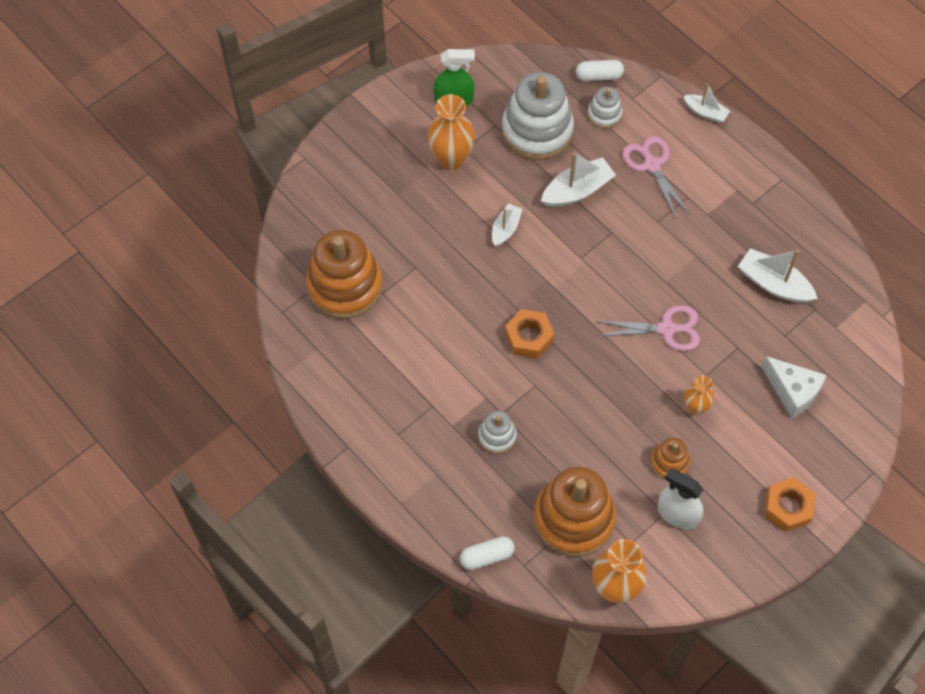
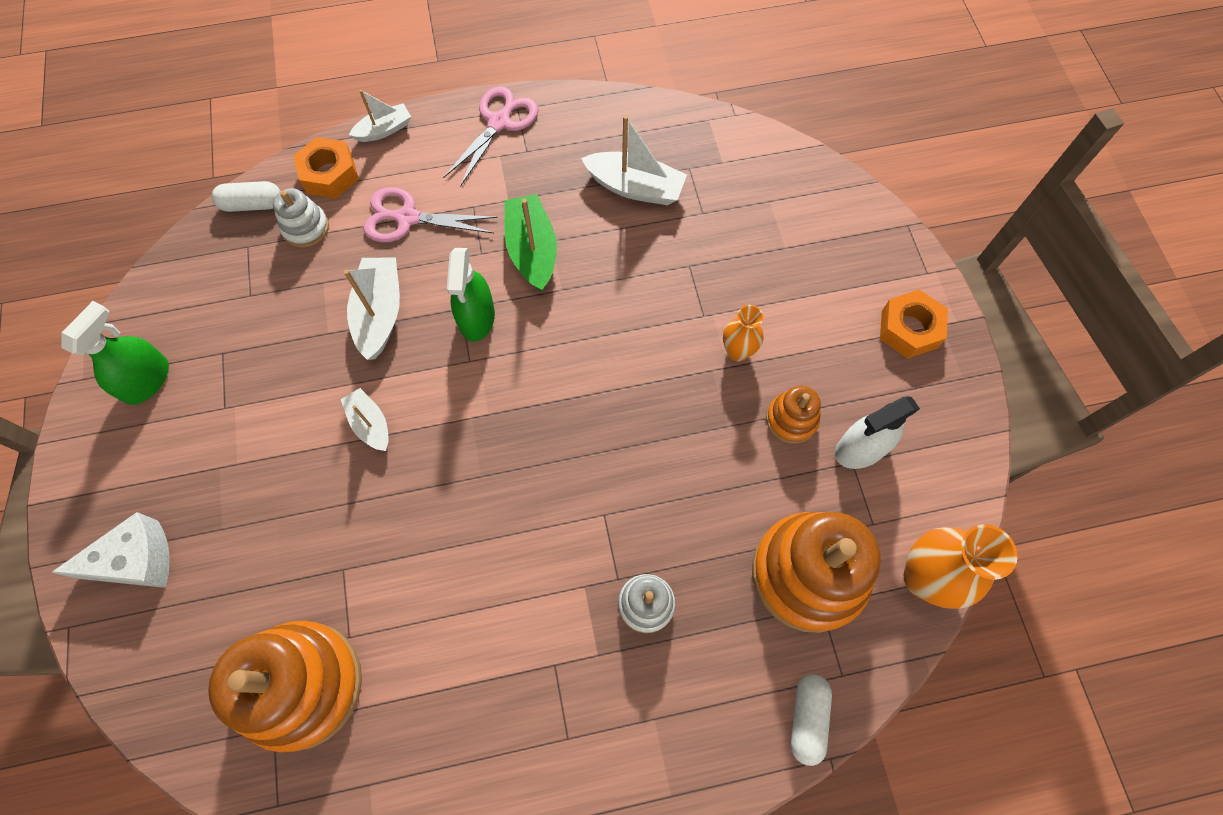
camera: 60 degrees left, 5 degrees up
orange vase [427,94,475,170] -> none
white stacking toy [502,72,574,160] -> none
orange nut [505,309,554,359] -> orange nut moved to [293,137,359,198]
white capsule [576,60,624,81] -> white capsule turned 60 degrees clockwise [212,181,281,212]
pink scissors [596,305,700,351] -> pink scissors moved to [443,86,539,187]
white boat [738,248,818,303] -> white boat turned 135 degrees counterclockwise [581,115,687,205]
white cheese [761,356,826,418] -> white cheese moved to [51,512,170,588]
none -> green spray bottle [447,248,495,342]
none -> green boat [505,194,557,292]

